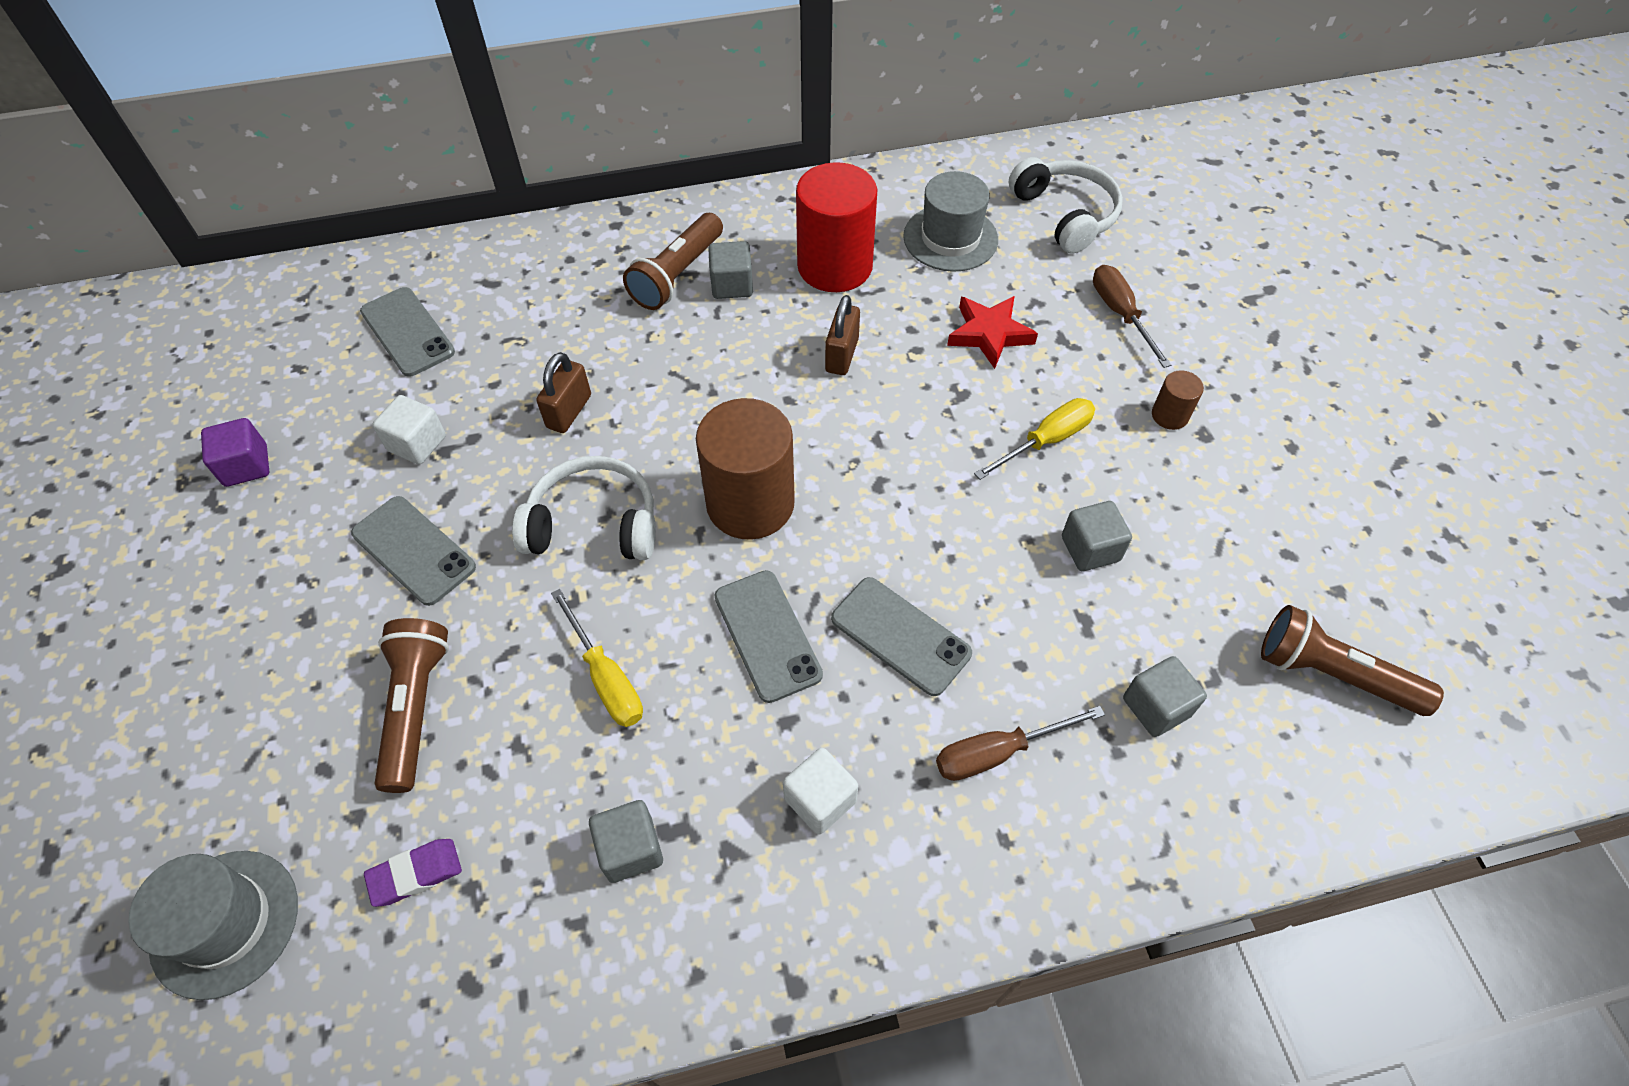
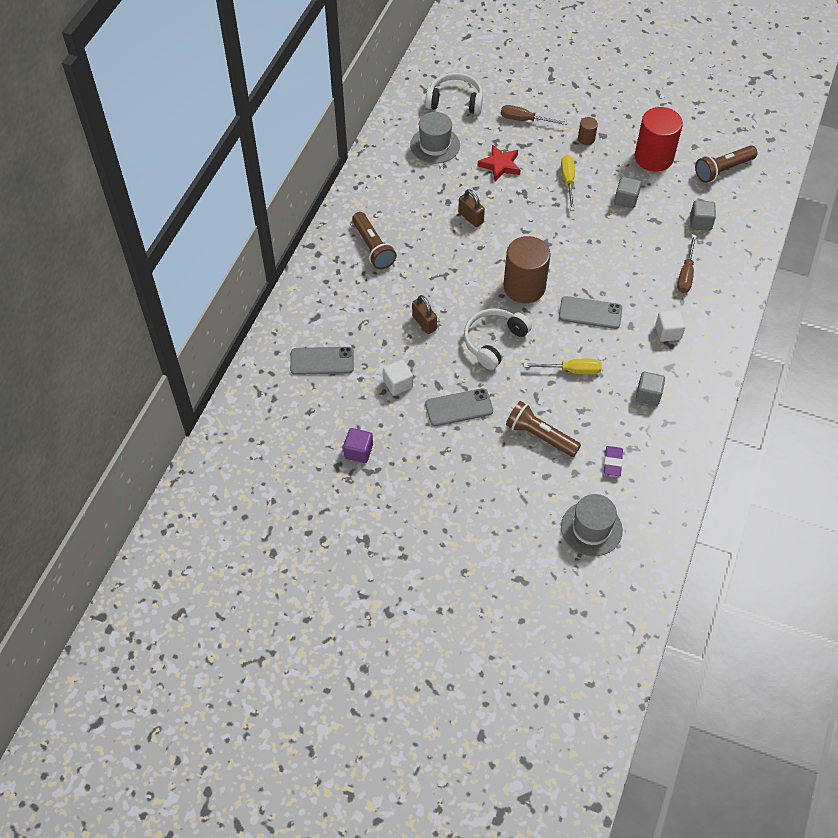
camera: 55 degrees left, 0 degrees up
grey cube [708,241,753,299] -> none
red cylinder [796,162,877,292] -> red cylinder moved to [635,107,683,171]
grey phone [831,577,972,696] -> none

